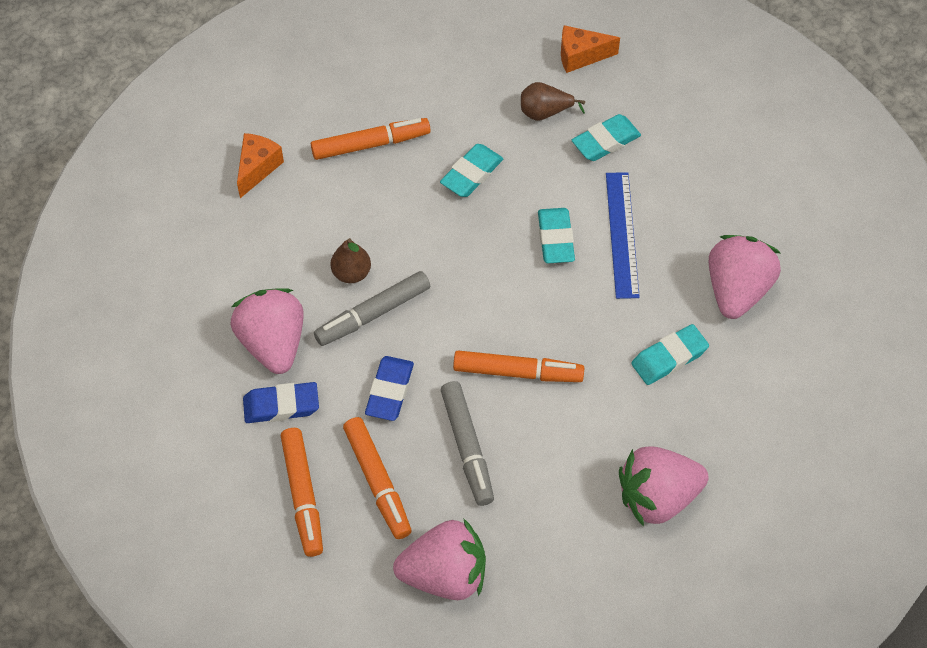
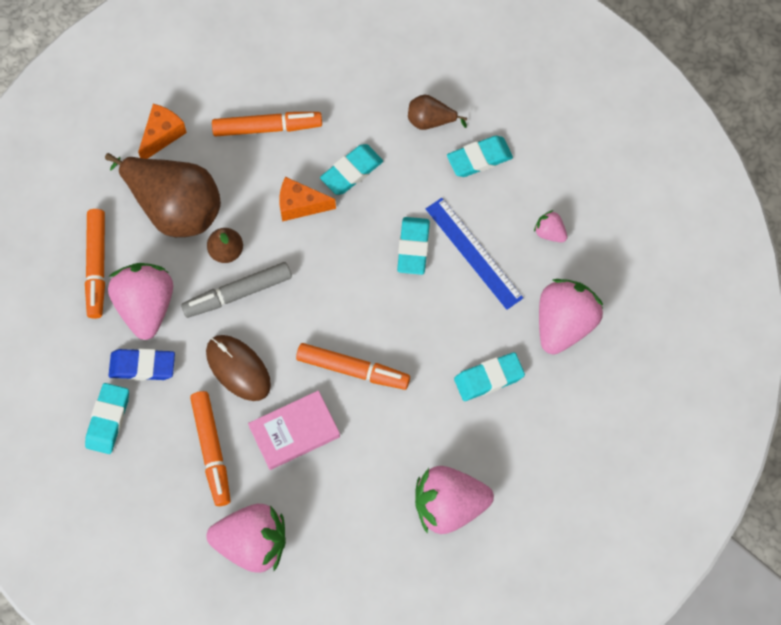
camera: 10 degrees right, 10 degrees up
orange marker [281,428,323,557] -> orange marker moved to [85,209,105,319]
blue eraser [365,356,414,421] -> brown mouse [206,335,271,401]
grey marker [441,381,494,506] -> pink book [248,390,340,470]
orange cheese [561,25,620,73] -> orange cheese moved to [279,177,336,222]
blue ruler [606,172,640,299] -> blue ruler turned 45 degrees counterclockwise [426,198,523,310]
none -> turquoise eraser [85,383,129,454]
none -> brown pear [105,153,221,237]
none -> pink strawberry [534,210,567,242]

